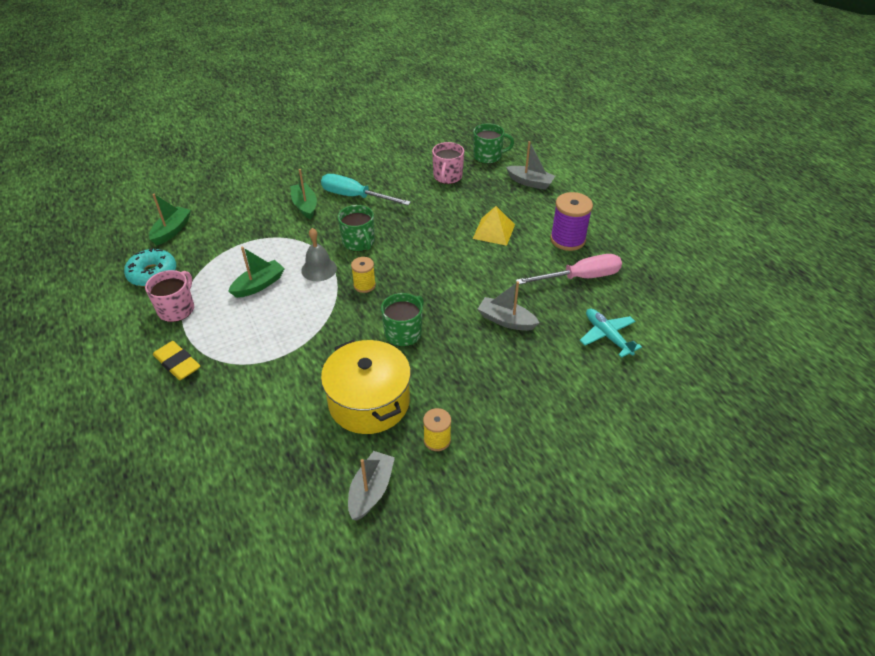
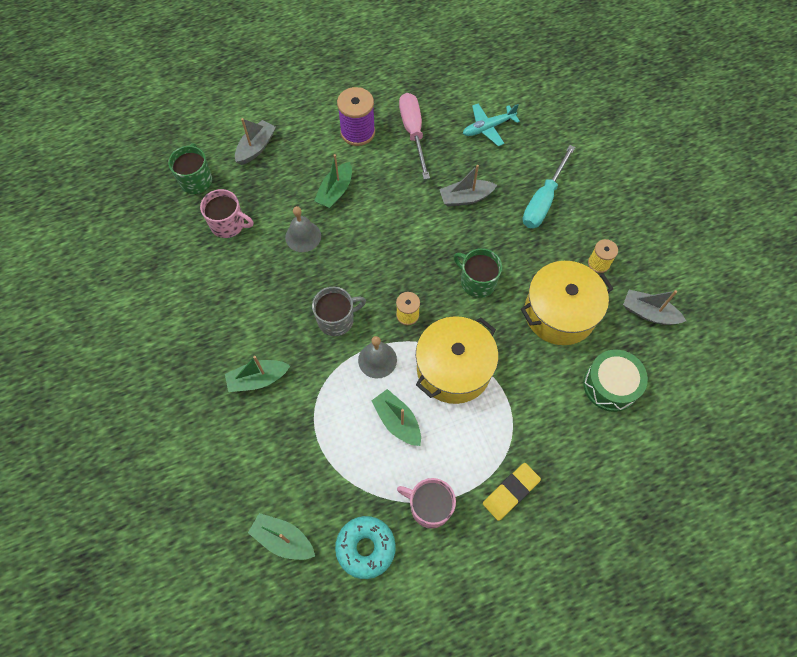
camera: 85 degrees left, 20 degrees up
turquoise screwdriver [321,174,411,205] -> turquoise screwdriver moved to [523,145,575,228]
green mug [338,205,375,252] -> grey mug [312,287,366,336]
yellow pyramid [473,206,515,246] -> green boat [314,154,352,209]
grey boat [478,281,540,331] -> grey boat turned 45 degrees clockwise [439,165,497,206]
none -> grey bell [285,206,321,252]
none -> yellow pot [416,316,498,404]
none -> green drum [583,350,648,412]

